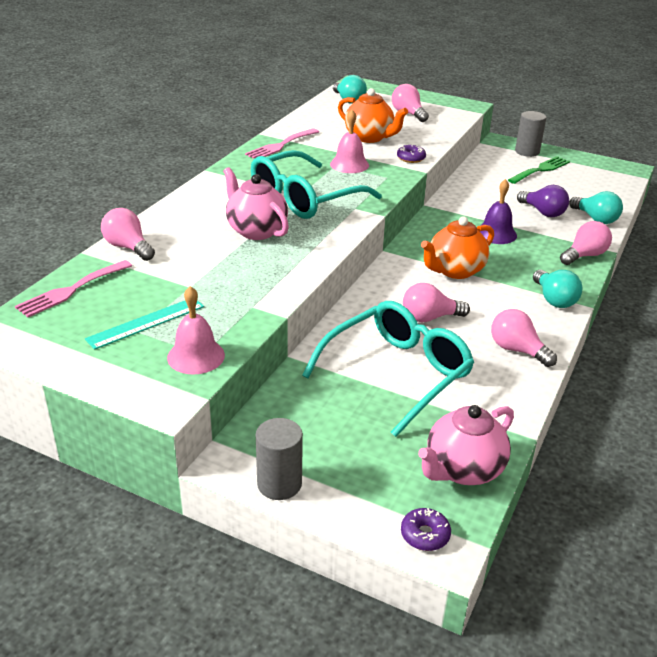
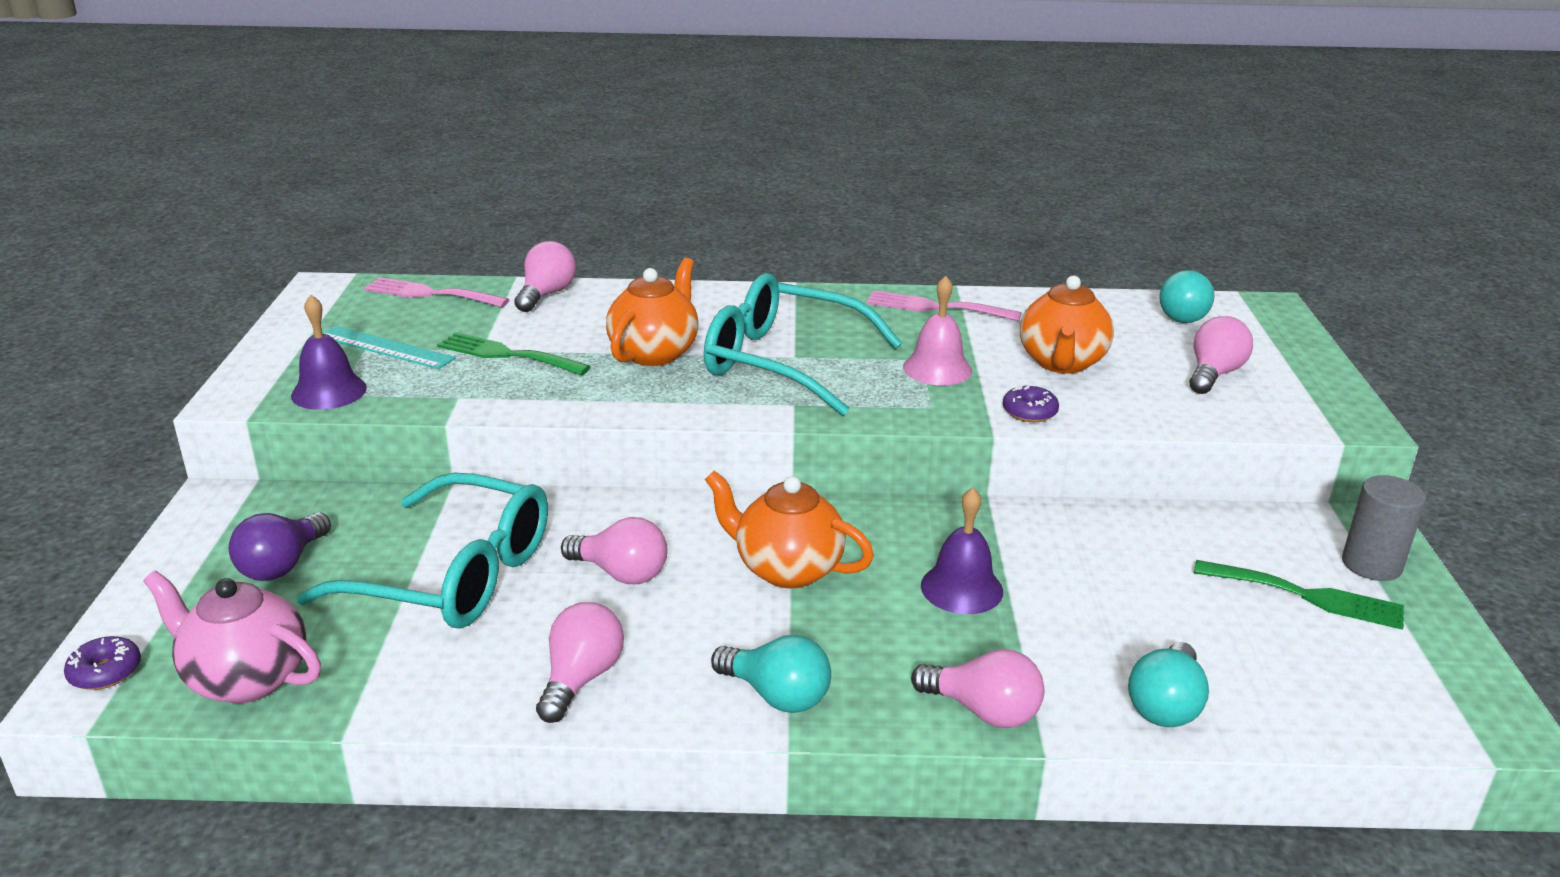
camera: 65 degrees right, 5 degrees down
pink bell [167,286,225,374] -> purple bell [291,295,367,410]
pink teapot [223,167,289,240] -> orange teapot [606,258,699,366]
grey cylinder [256,418,303,500] -> none
pink light bulb [403,283,470,322] -> pink light bulb turned 150 degrees clockwise [561,517,668,584]
purple light bulb [517,185,569,217] -> purple light bulb moved to [229,512,331,581]
turquoise light bulb [533,270,582,308] -> turquoise light bulb turned 105 degrees counterclockwise [711,635,831,713]
none -> green fork [437,332,591,375]

